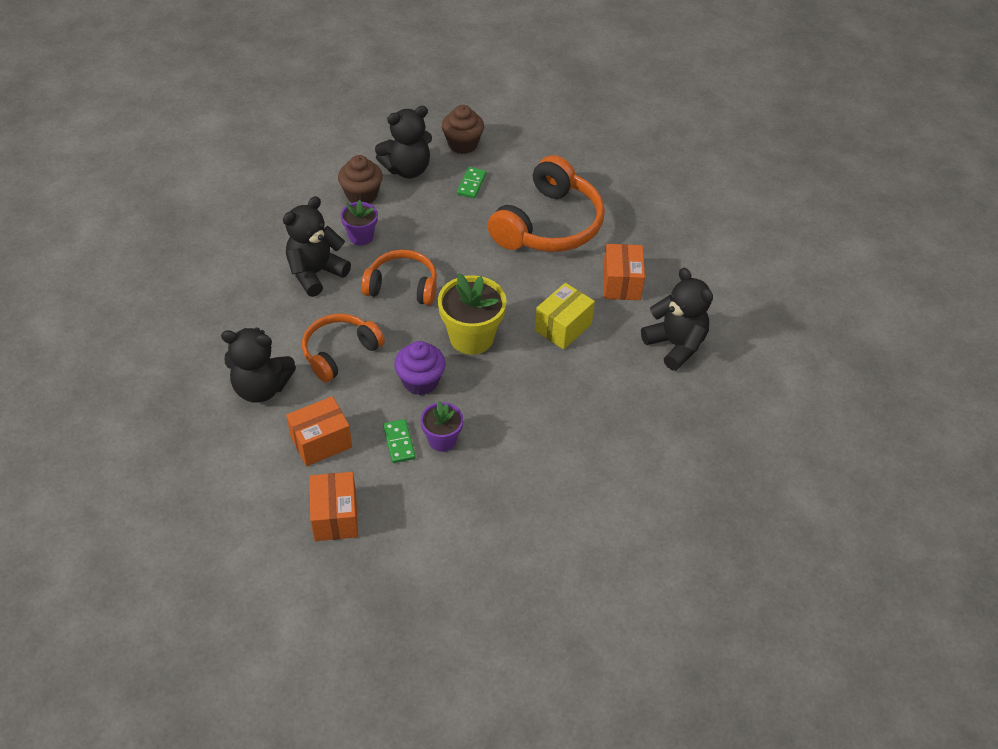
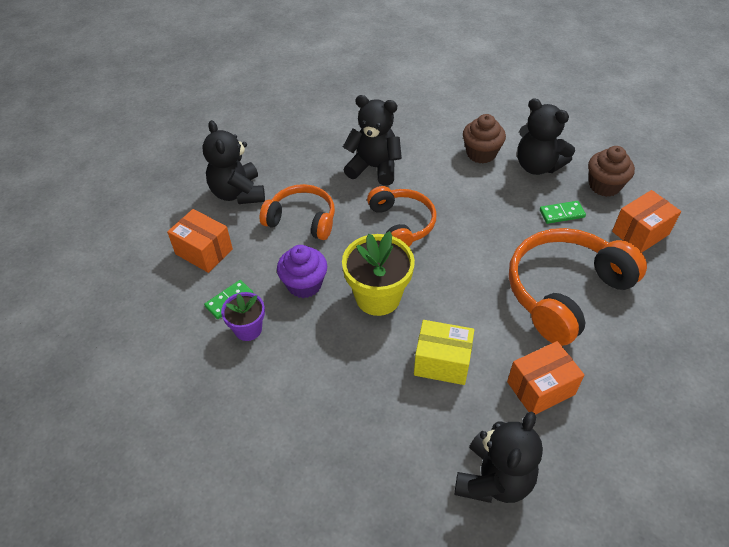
camera: 65 degrees right, 0 degrees up
orange box [309,472,358,541] -> orange box moved to [612,190,681,252]
purple flower pot [340,200,378,245] -> none
orange headphones [488,155,605,252] -> orange headphones turned 135 degrees clockwise [509,228,647,346]

